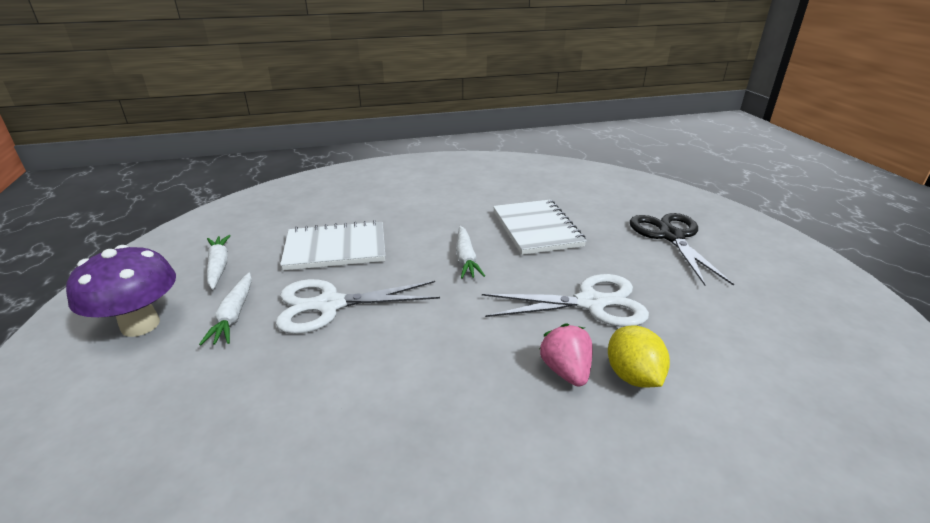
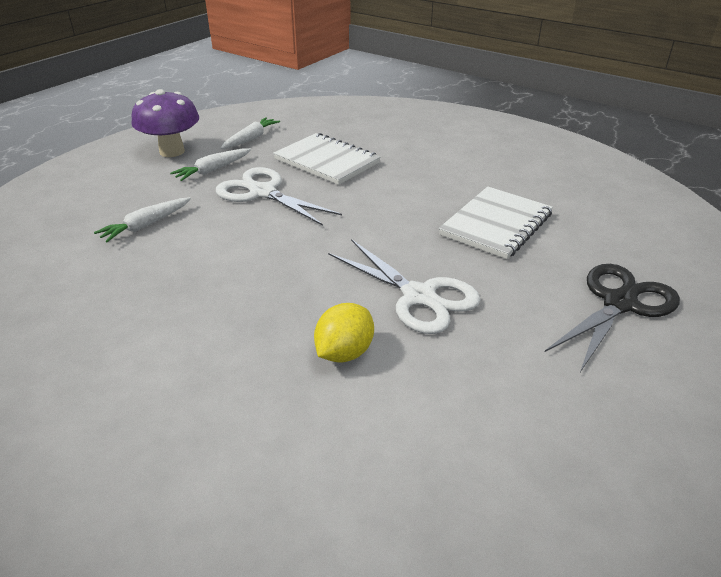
camera: 50 degrees right, 5 degrees up
white carrot [456,226,485,279] -> white carrot moved to [94,197,191,242]
pink strawberry [539,323,593,387] -> none

